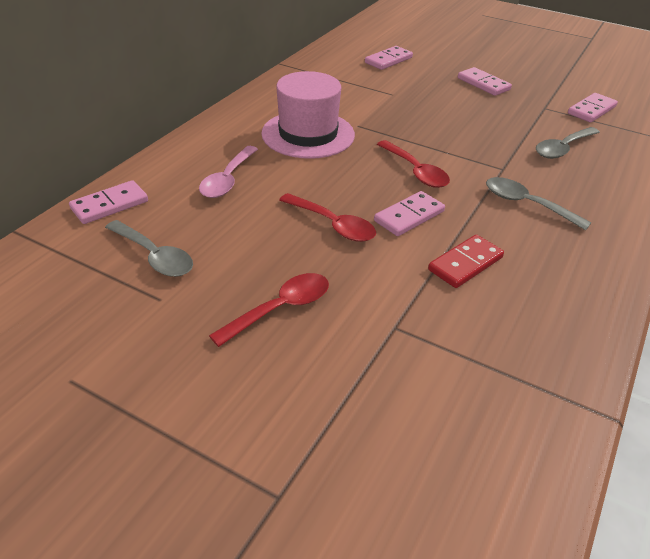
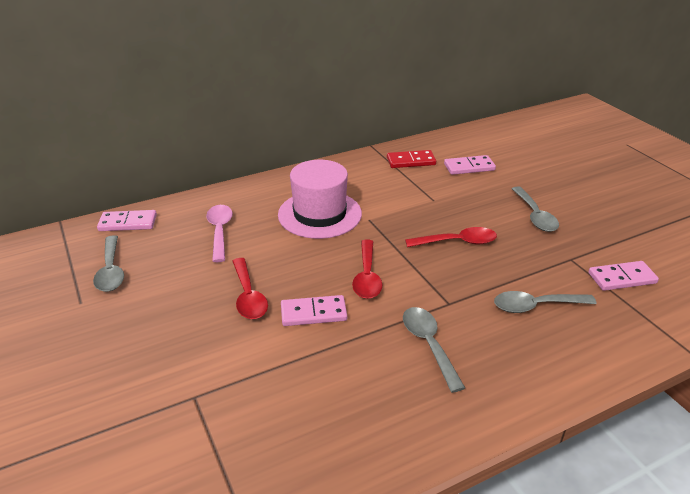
camera: 35 degrees right, 5 degrees down
pink spoon [199,146,258,198] -> pink spoon turned 120 degrees clockwise [206,205,233,262]
red spoon [209,273,329,347] -> red spoon moved to [405,227,497,247]
red domino [428,235,504,288] -> red domino moved to [387,150,436,168]
pink domino [458,67,512,96] -> grey spoon [512,187,559,232]

